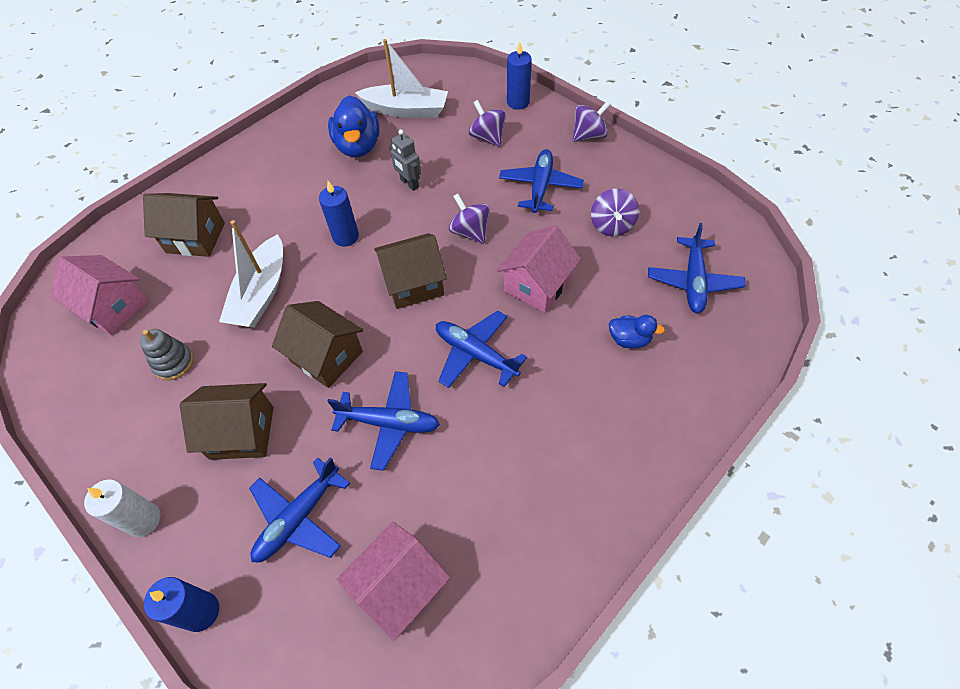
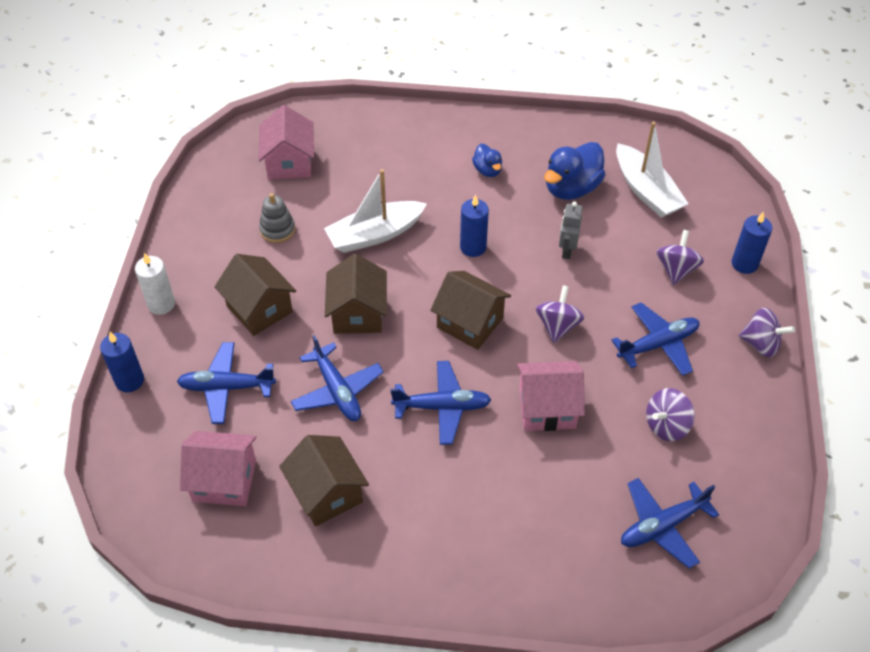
camera: 50 degrees right, 5 degrees down
brown house [143,193,225,257] -> brown house moved to [279,435,369,526]
blue plane [436,310,527,388] -> blue plane turned 90 degrees clockwise [390,361,491,445]
blue duck [609,315,665,348] -> blue duck moved to [472,144,502,177]

